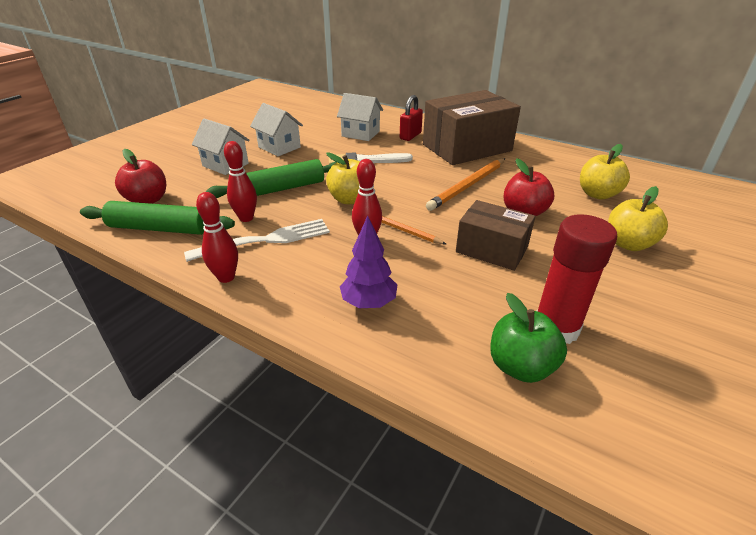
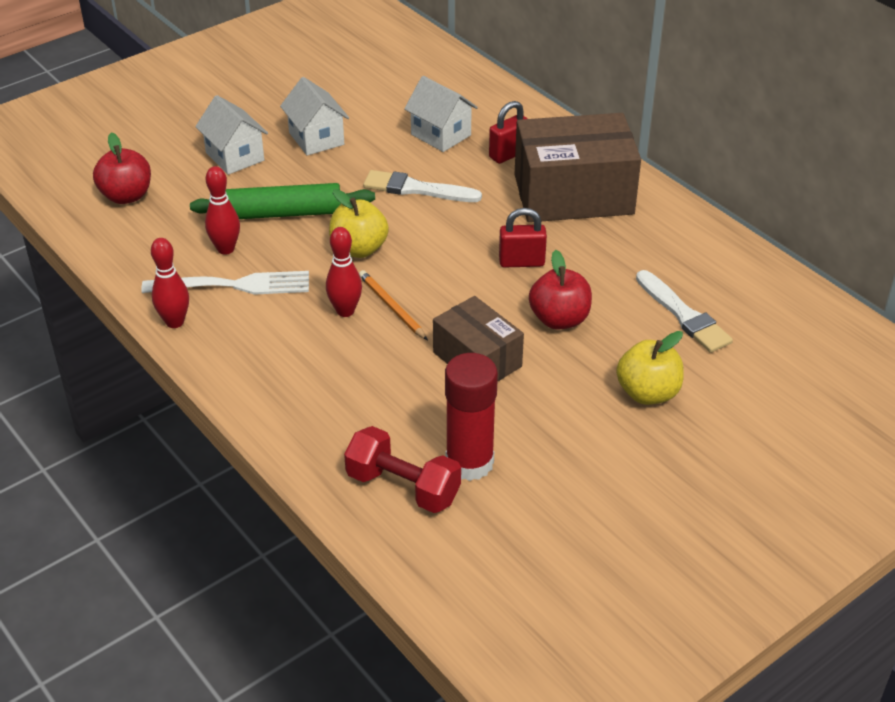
camera: 20 degrees right, 5 degrees up
green rolling pin [80,201,235,235] -> none
purple tree [340,215,397,308] -> none
orange pencil [426,158,506,211] -> red padlock [499,208,547,268]
green apple [490,293,567,383] -> red dumbbell [344,426,461,513]
yellow apple [580,144,630,199] -> white brush [636,270,733,353]

